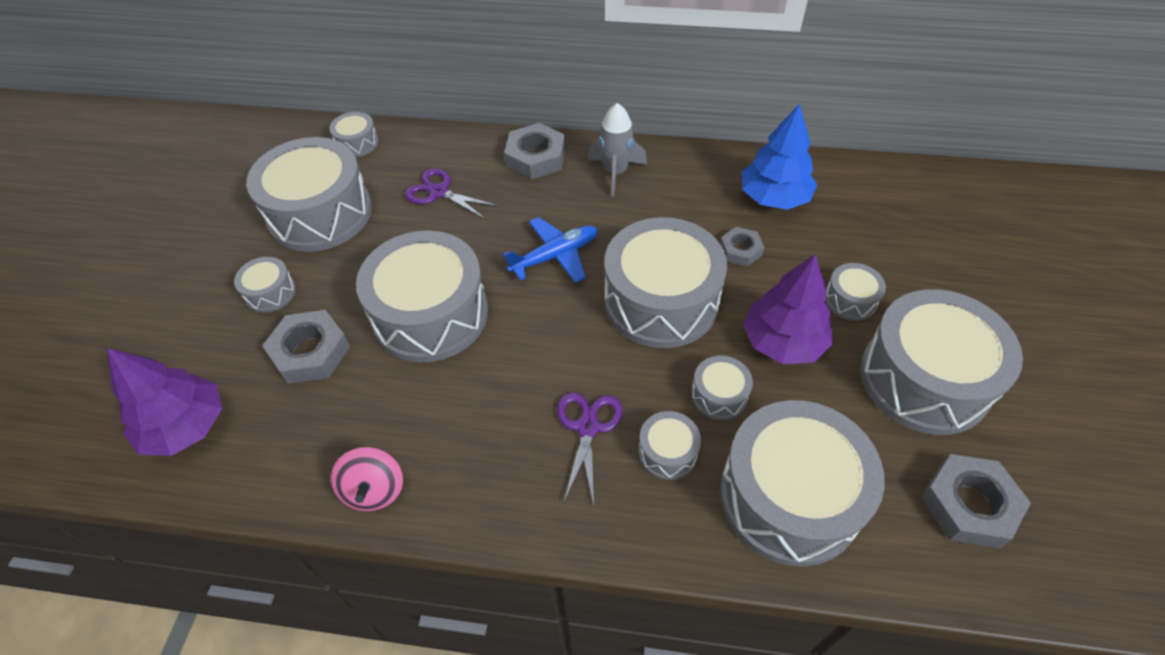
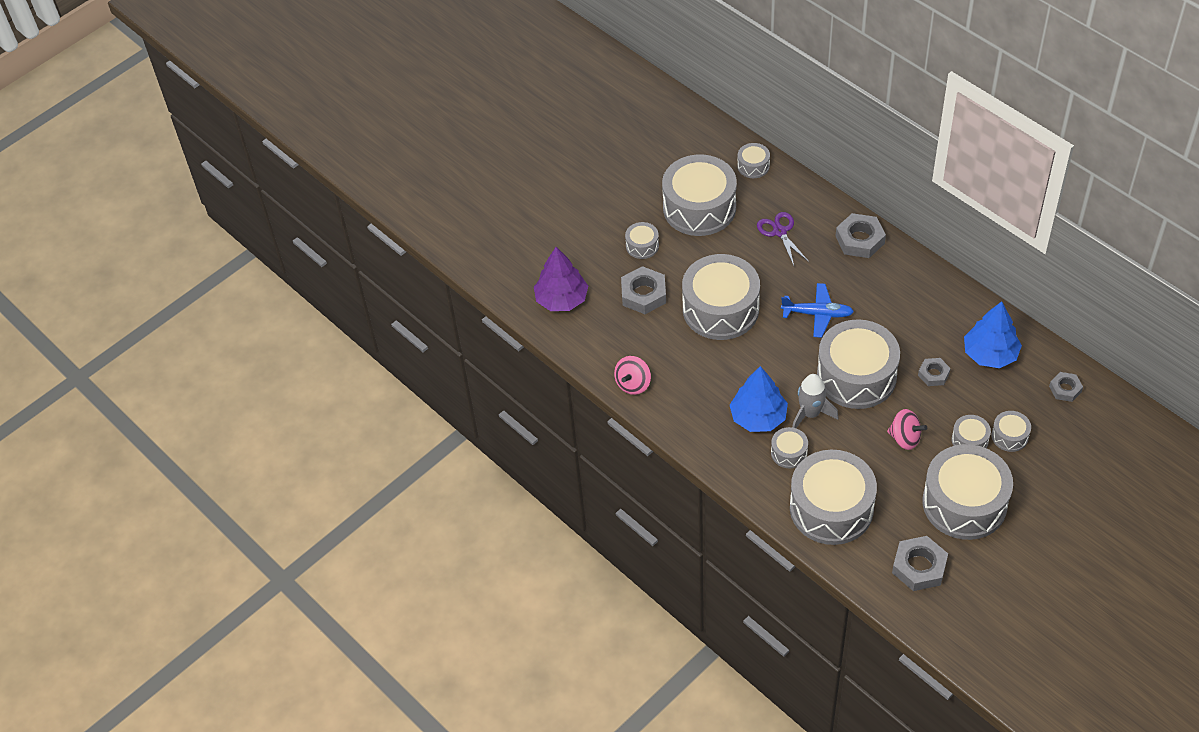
camera: 40 degrees right, 0 degrees up
purple scissors [557,392,623,505] -> blue tree [730,366,788,432]
grey rocket [588,103,647,197] -> grey rocket moved to [792,374,838,428]
grey drum [691,356,753,420] -> grey drum moved to [991,411,1031,452]
purple tree [743,254,833,364] -> pink spinning top [887,409,927,450]
none -> grey nut [1049,372,1083,402]

